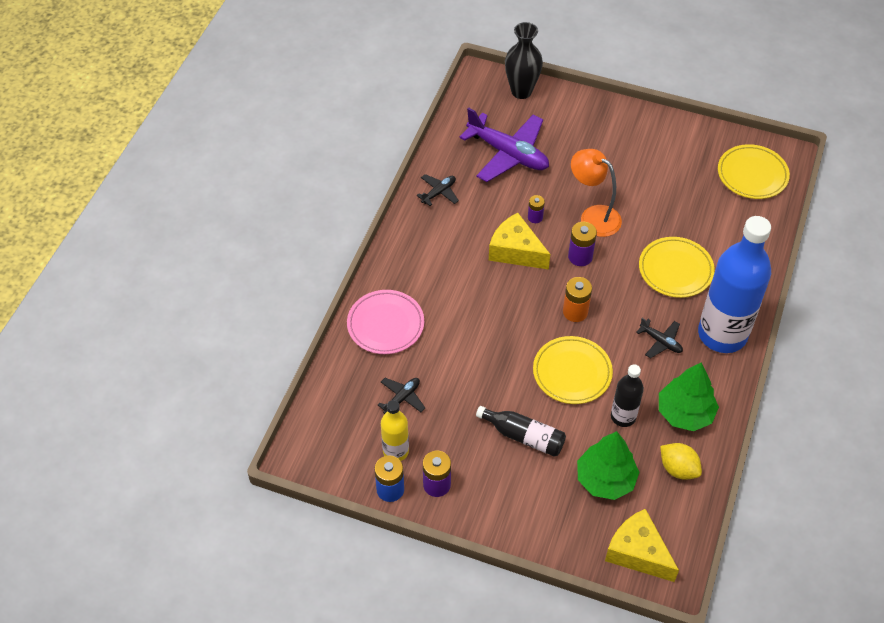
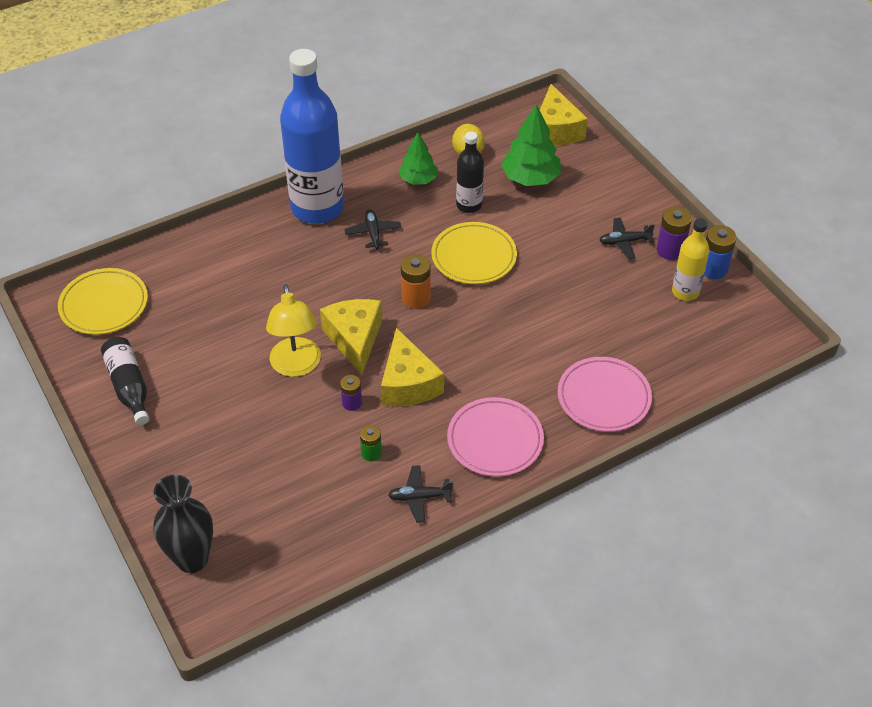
camera: 140 degrees left, 5 degrees down
black plane [378,378,425,414] -> black plane moved to [600,218,655,259]
purple plane [459,108,549,182] -> none
black bottle [476,406,566,457] -> black bottle moved to [101,337,149,425]
purple battery [568,222,597,266] -> yellow cheese [320,299,382,375]
orange lamp [571,149,622,237] -> yellow lamp [266,284,321,377]
yellow plate [639,237,715,298] -> none
green tree [659,363,719,431] -> green tree [399,132,438,185], size x0.66
none -> green battery [360,425,382,461]
none -> pink plate [447,397,544,477]

